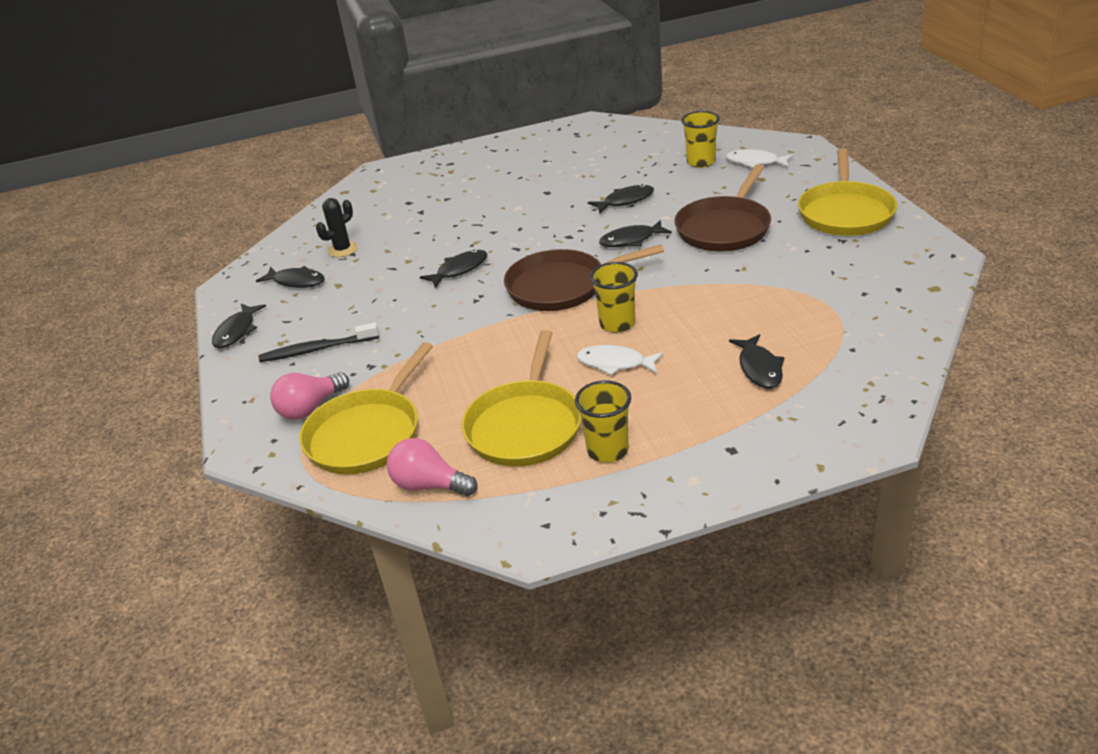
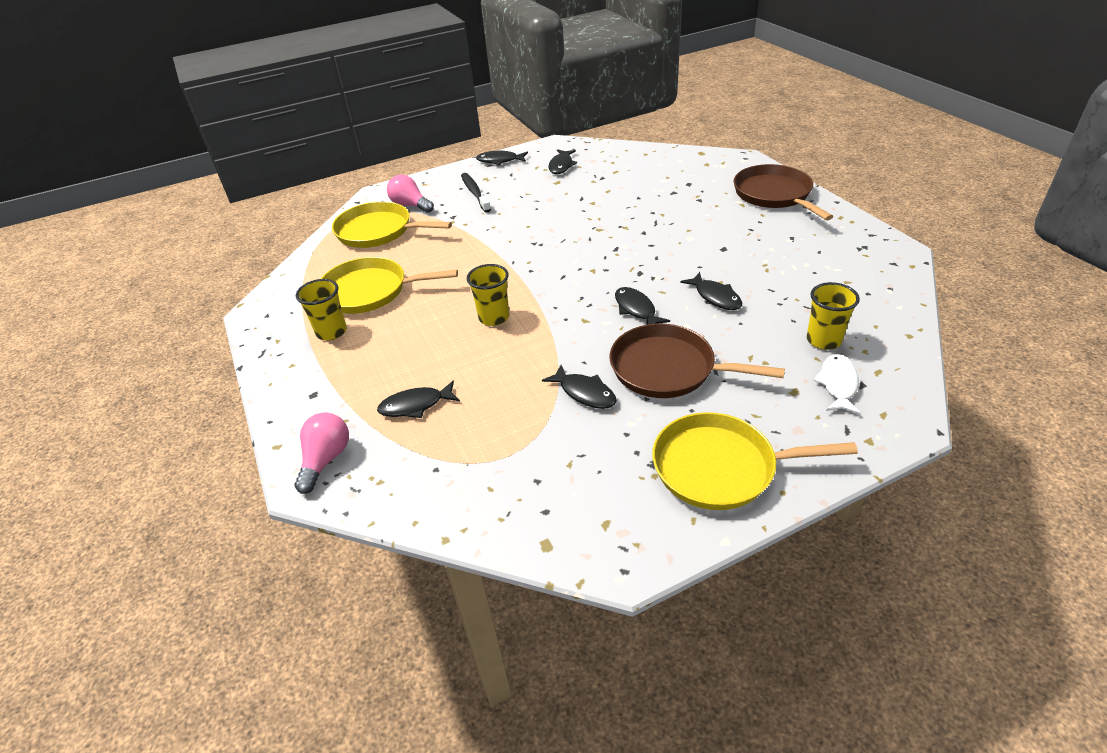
camera: 80 degrees right, 5 degrees up
black cactus [316,198,358,257] -> none
pink light bulb [387,438,477,496] -> pink light bulb moved to [294,412,349,494]
black fish [420,250,487,288] -> black fish moved to [542,365,617,409]
brown pan [504,244,664,311] -> brown pan moved to [734,164,833,220]
white fish [577,345,663,376] -> none

